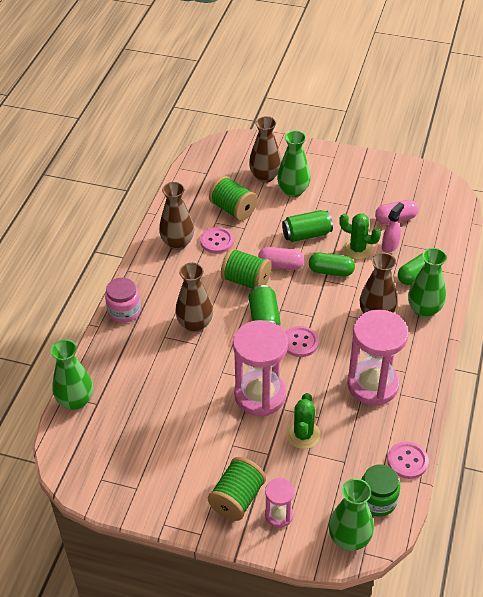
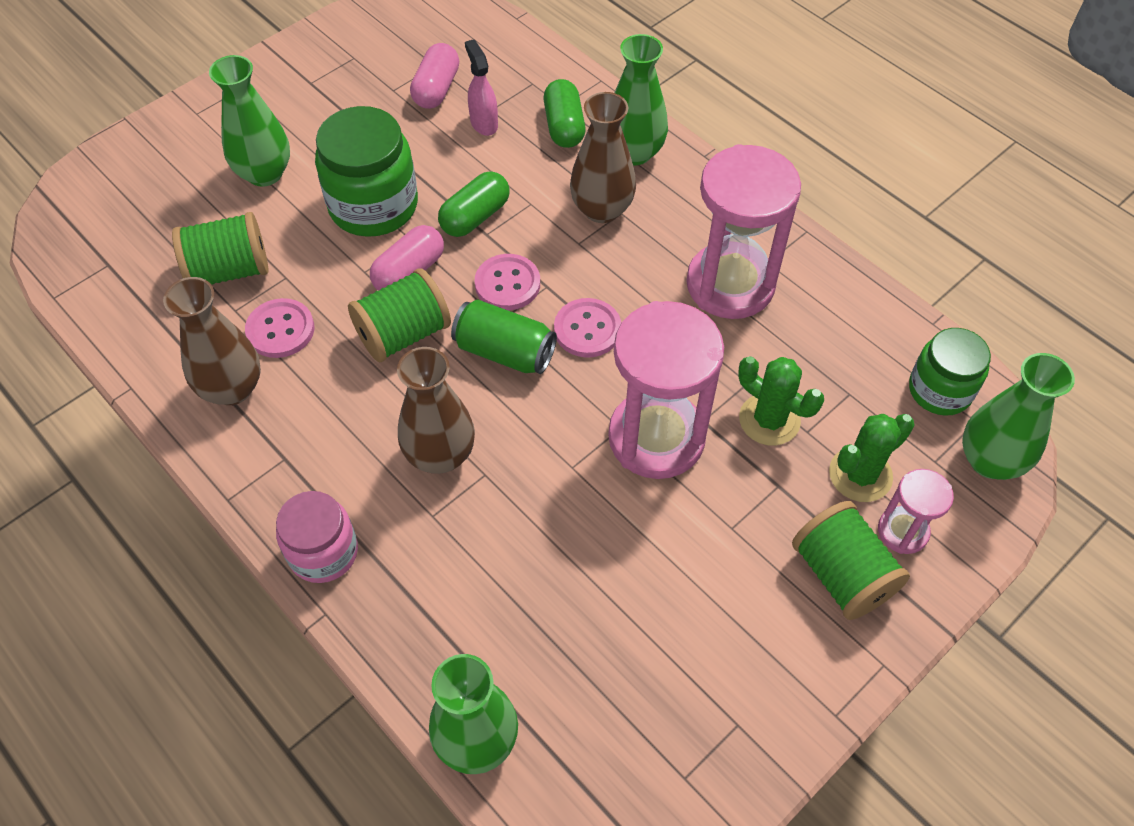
camera: 60 degrees left, 10 degrees up
brown vase [249,116,282,183] -> none
green can [282,210,333,242] -> green jar [315,106,418,237]
green cactus [339,214,381,260] -> green cactus moved to [829,414,915,502]
pink button [387,442,429,479] -> pink button moved to [475,254,540,310]

